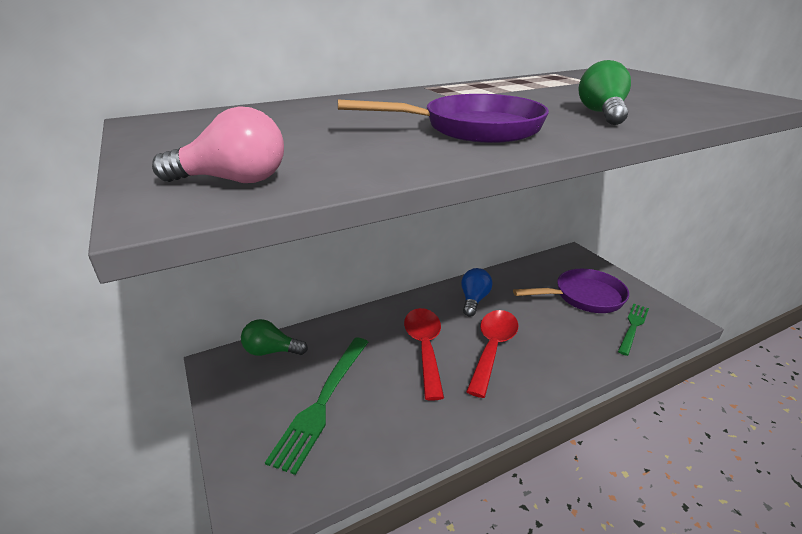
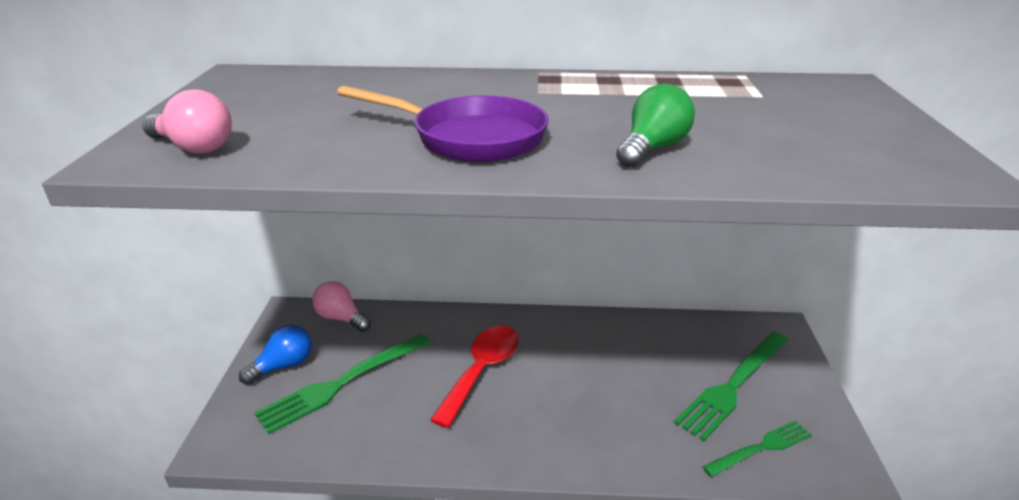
camera: 30 degrees right, 0 degrees up
green light bulb [241,319,308,356] -> pink light bulb [312,281,371,332]
blue light bulb [461,268,493,317] -> blue light bulb moved to [239,325,312,385]
red spoon [466,310,519,398] -> none
purple pan [513,269,629,313] -> green fork [674,332,788,441]

